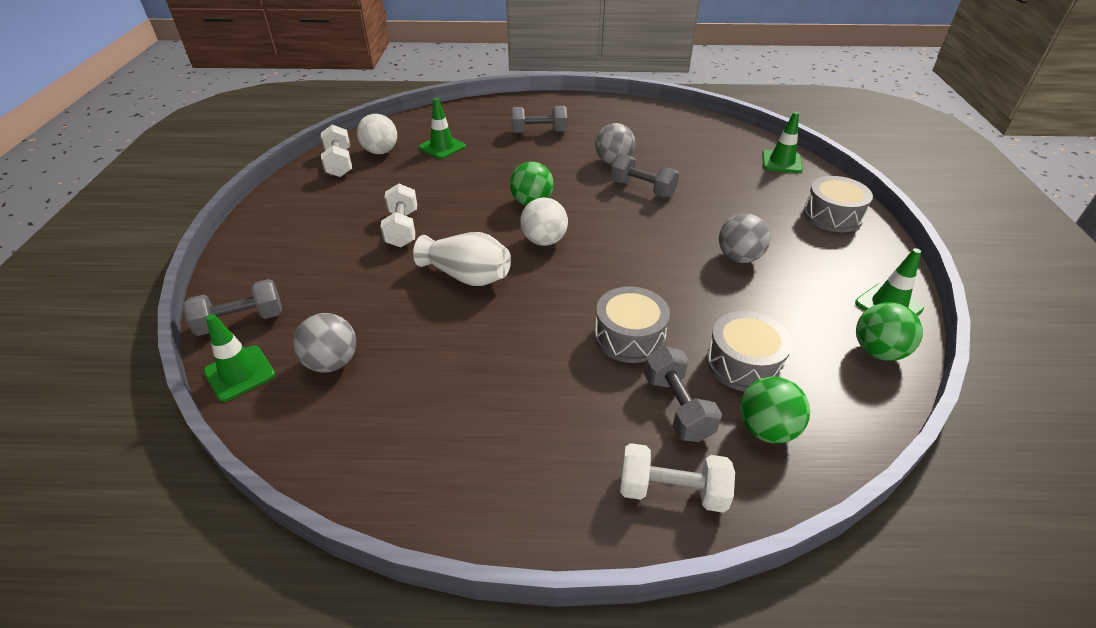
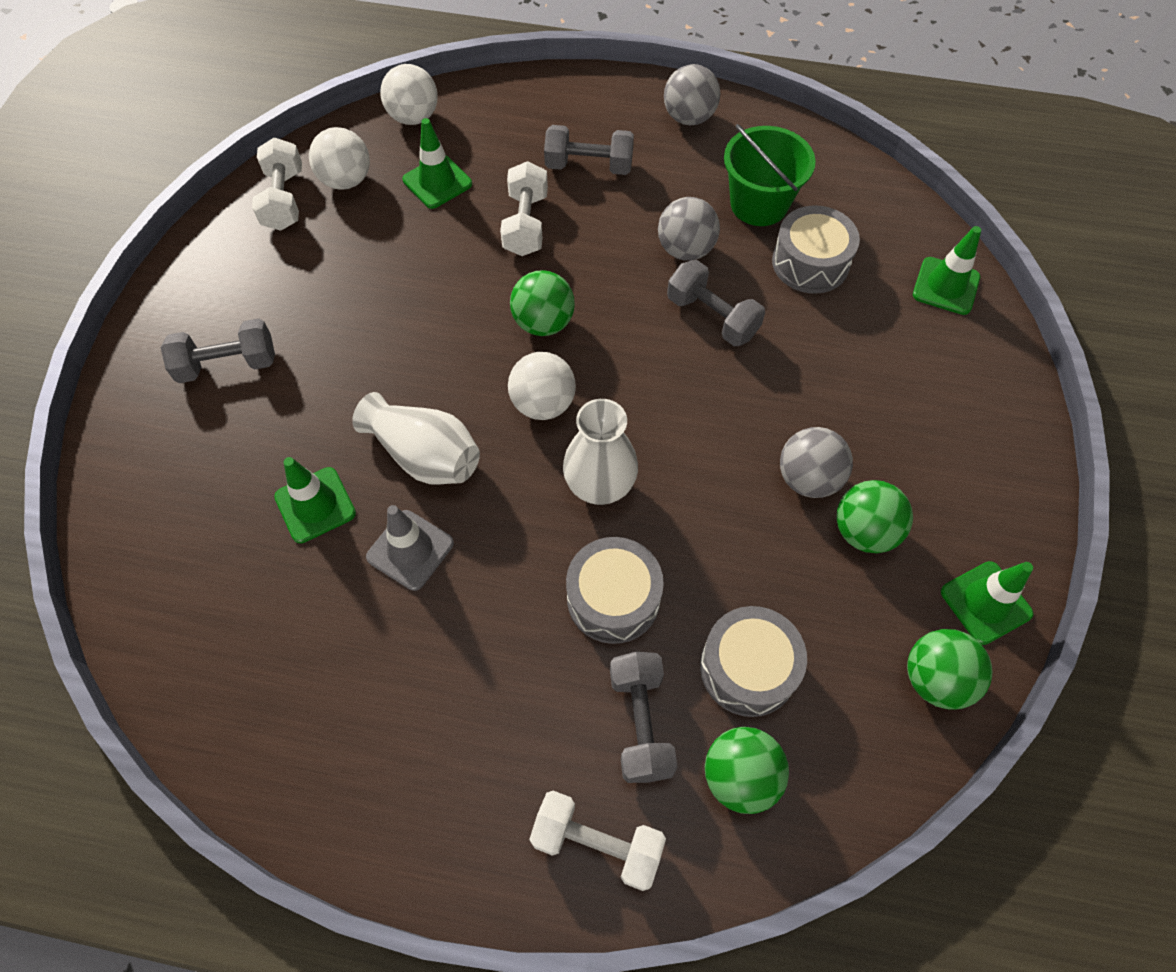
camera: 10 degrees right, 20 degrees up
grey dumbbell [183,279,282,336] -> grey dumbbell moved to [161,319,275,383]
green traffic cone [204,314,275,402] -> green traffic cone moved to [274,457,356,543]
grey ball [293,313,356,373] -> grey ball moved to [664,64,720,125]
white dumbbell [381,184,417,248] -> white dumbbell moved to [500,161,548,256]
grey drum [803,176,873,232] -> grey drum moved to [772,205,860,294]
none -> grey traffic cone [366,505,454,591]
none -> white ball [380,64,438,125]
none -> white vase [563,399,638,505]
none -> green bucket [724,124,816,226]
none -> green ball [836,480,913,553]

